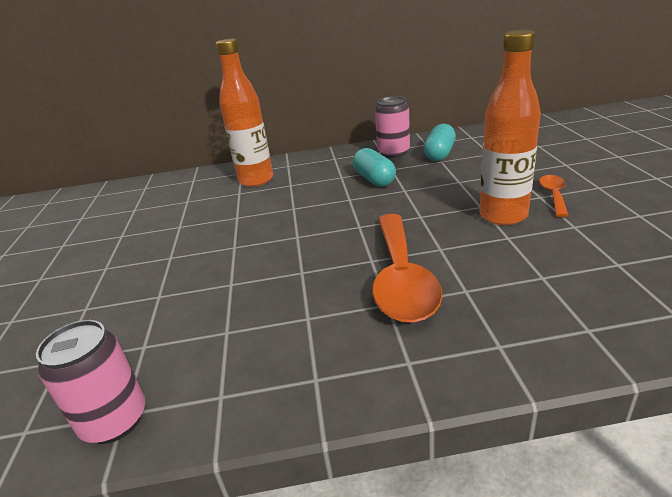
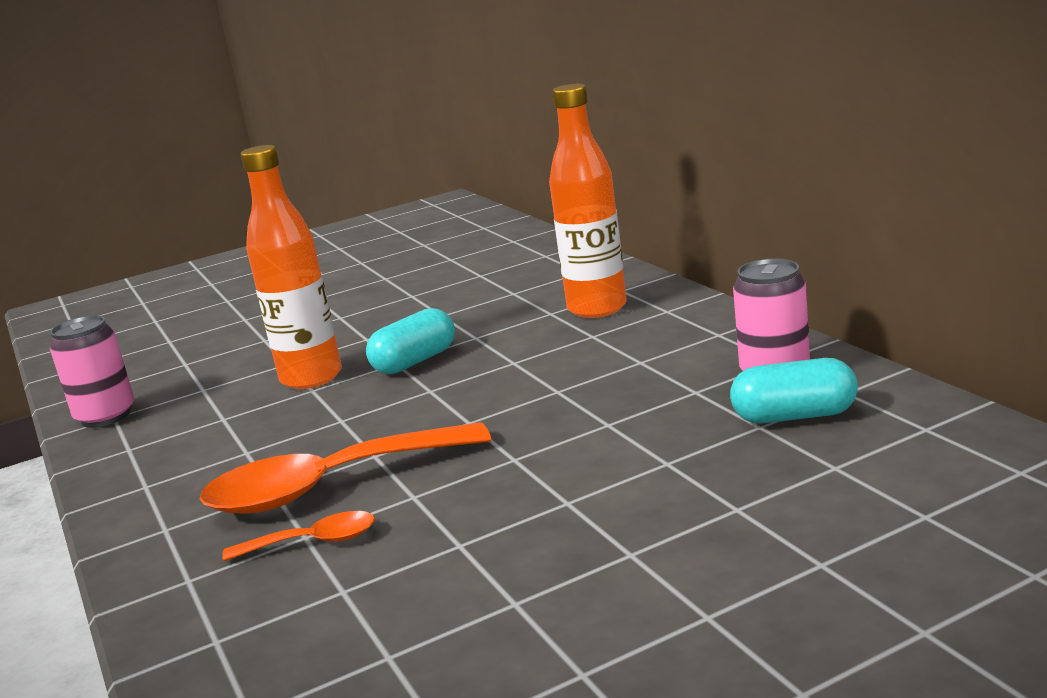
camera: 70 degrees right, 10 degrees down
turquoise capsule [353,148,396,187] -> turquoise capsule moved to [366,308,455,374]
orange bottle [479,30,541,225] -> orange bottle moved to [240,145,342,389]
orange spoon [539,175,569,217] -> orange spoon moved to [222,511,375,561]

